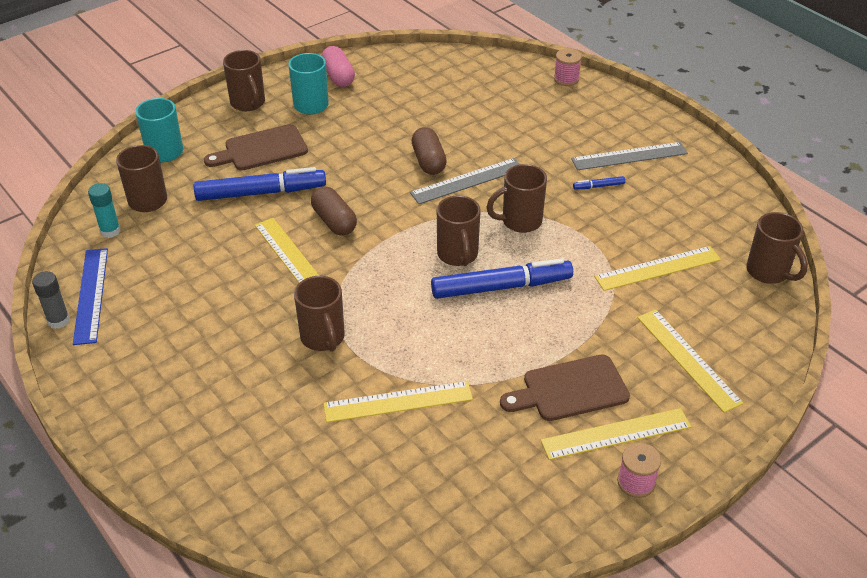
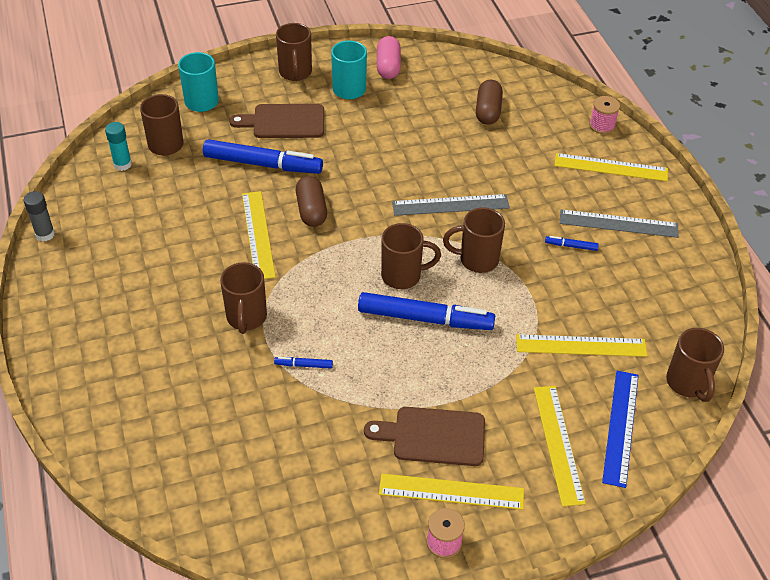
camera: 20 degrees right, 5 degrees up
blue ruler [73,248,108,345] -> blue ruler moved to [602,371,639,488]
yellow ruler [323,381,473,423] -> yellow ruler moved to [554,153,668,181]
brown capsule [411,127,447,175] -> brown capsule moved to [476,80,503,125]
brown mug [437,195,481,266] -> brown mug turned 105 degrees counterclockwise [381,223,441,289]
none -> blue marker [274,357,333,369]

